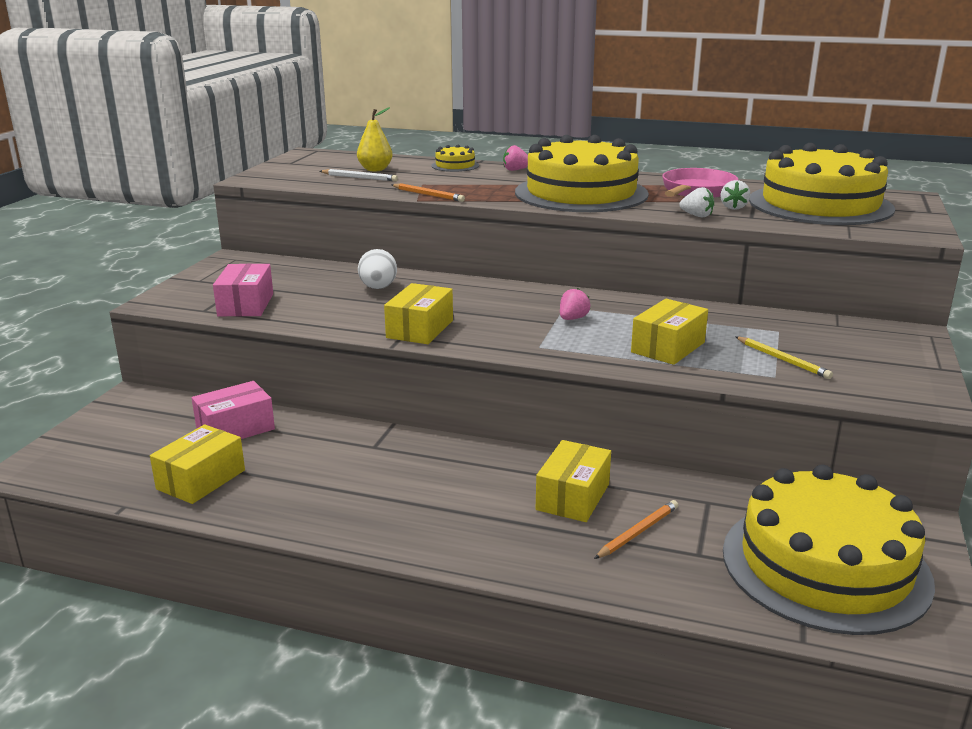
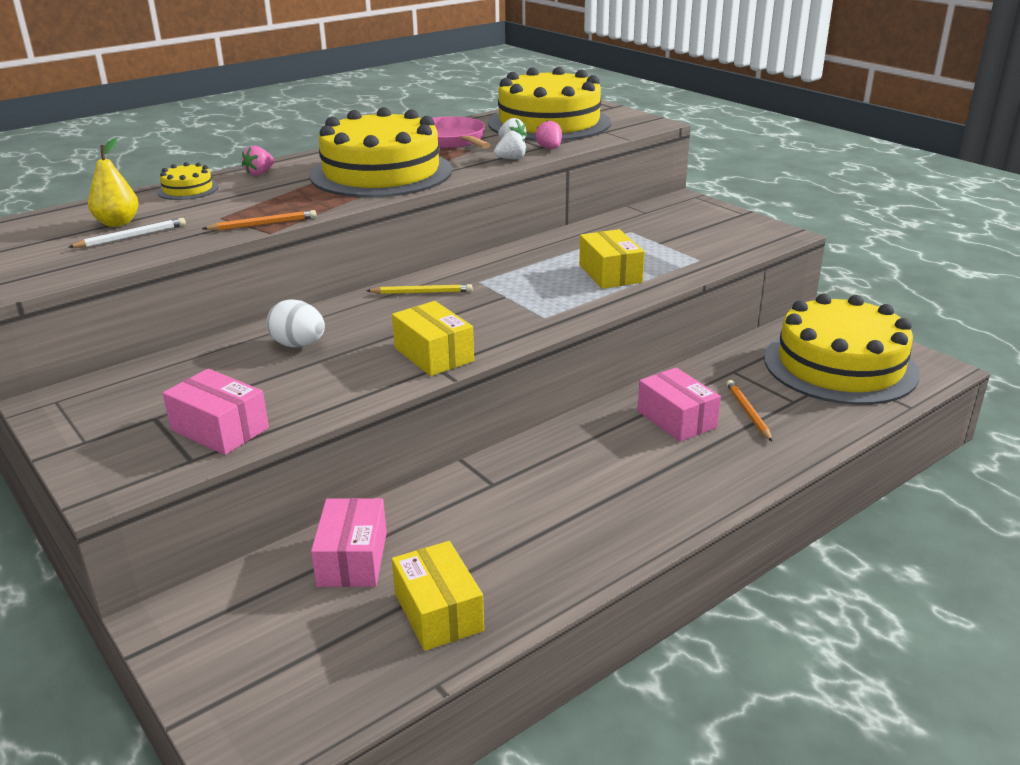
camera: 55 degrees left, 5 degrees up
yellow box [536,440,611,522] -> pink box [637,367,721,442]
pink strawberry [560,288,590,320] -> pink strawberry moved to [535,120,562,149]
yellow pencil [736,337,833,379] -> yellow pencil moved to [366,284,472,294]

